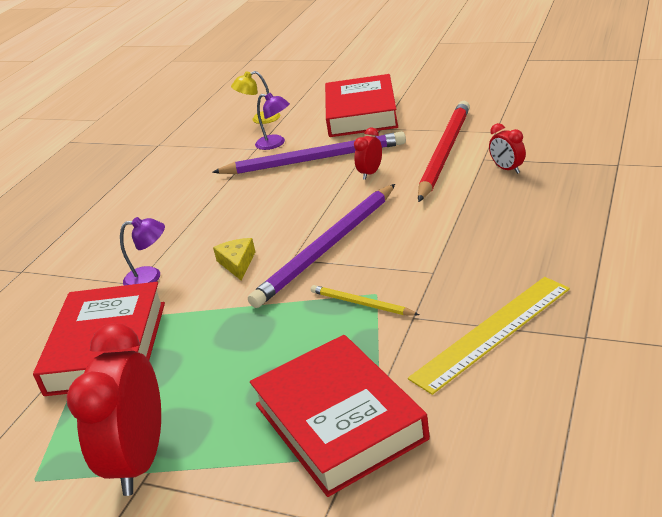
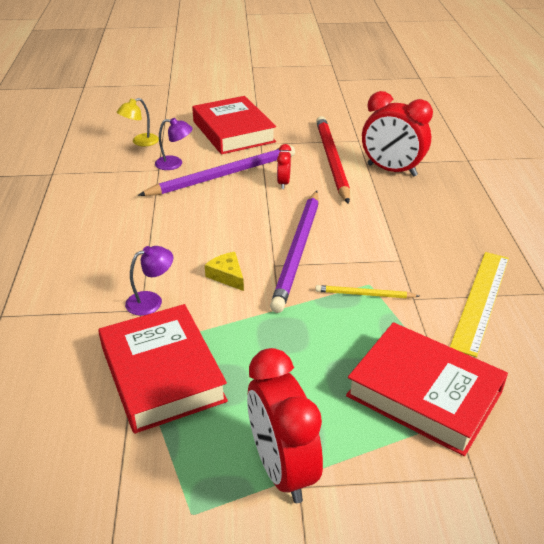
camera: 30 degrees left, 5 degrees up
red clock [489,123,526,174] -> red clock [362,91,433,177], size x2.12

